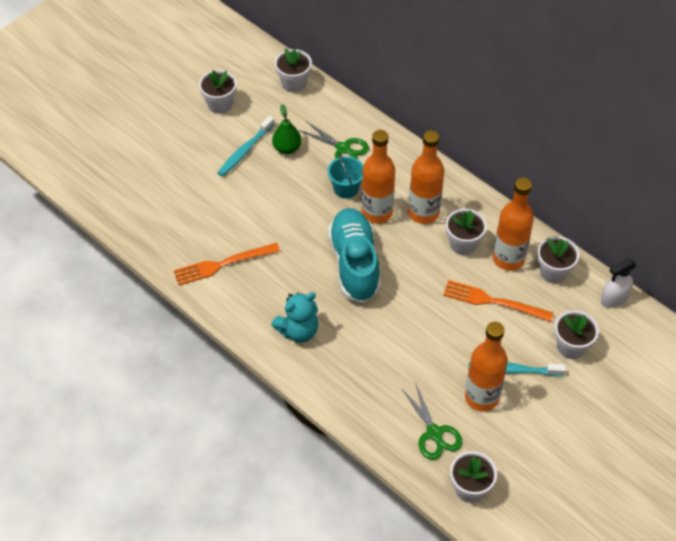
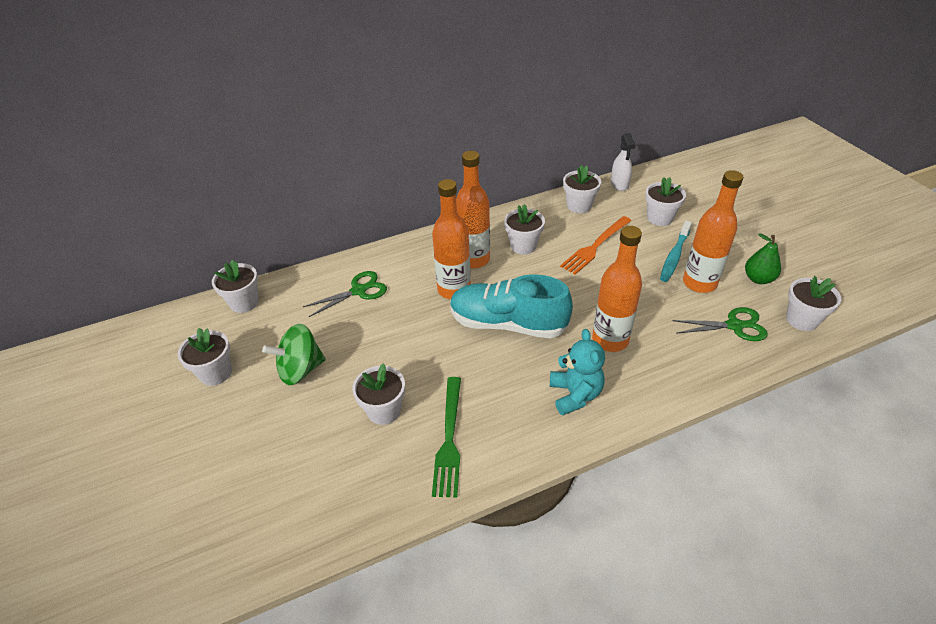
camera: 65 degrees left, 10 degrees down
orange fork [173,243,280,285] -> green fork [432,377,461,498]
turquoise toothbrush [218,116,274,177] -> green spinning top [262,324,326,385]
green pear [272,104,302,154] -> green pear moved to [745,233,781,284]
turquoise bucket [328,153,364,199] -> none
orange bottle [493,178,534,271] -> orange bottle moved to [592,226,642,352]
none -> white flower pot [352,363,405,425]

